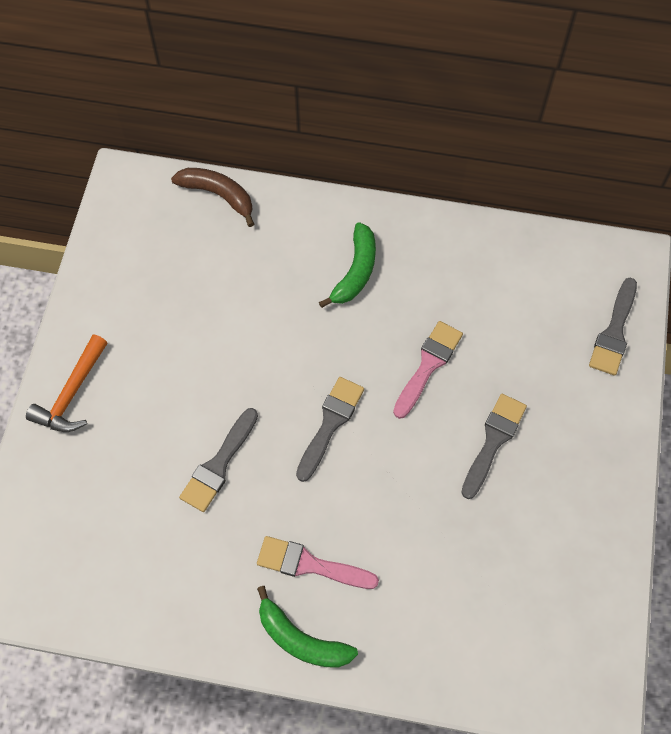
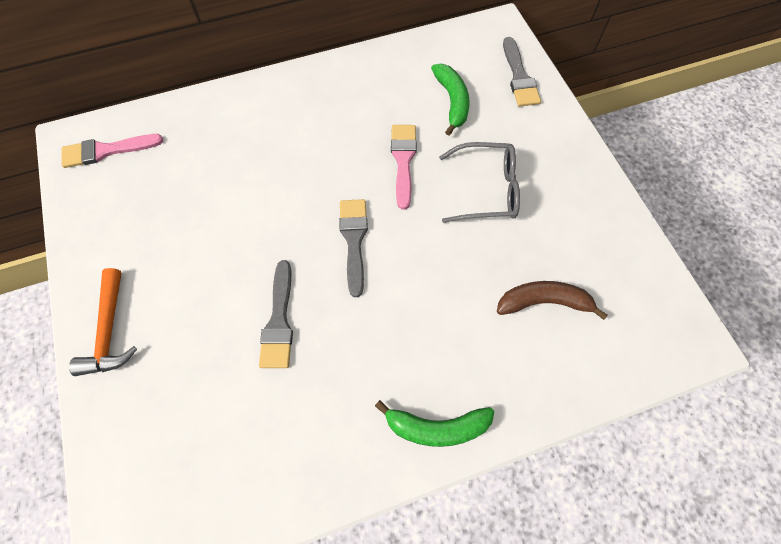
camera: 30 degrees left, 0 degrees up
brown banana [171,168,254,227] -> brown banana moved to [497,281,608,320]
pink brush [257,536,379,589] -> pink brush moved to [61,134,163,168]
green banana [319,222,376,308] -> green banana moved to [431,64,470,136]
grey brush [461,394,527,499] -> grey glasses [439,142,520,223]

